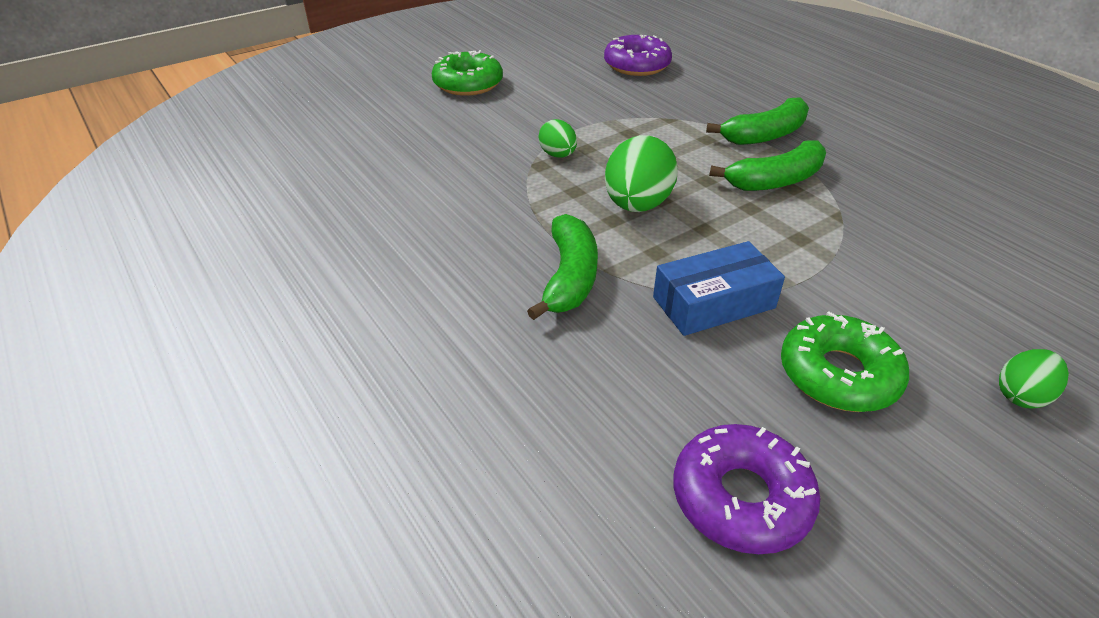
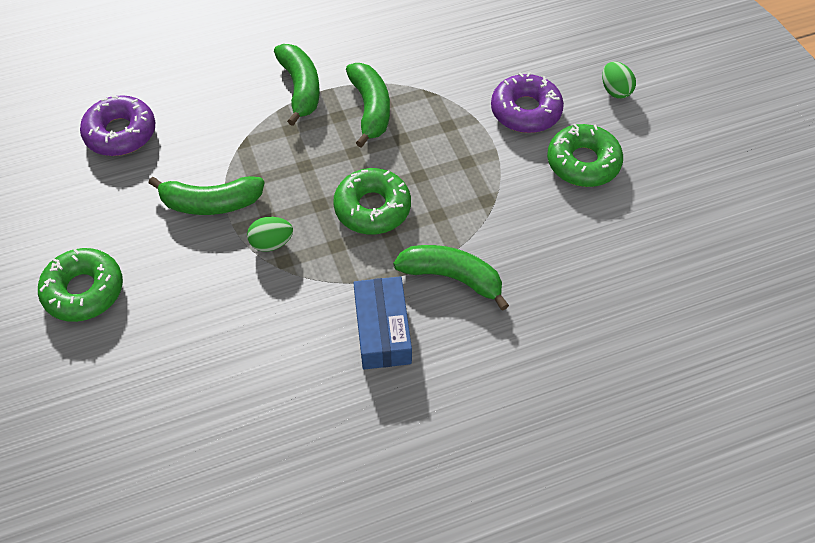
camera: 75 degrees left, 15 degrees up
green egg [605,135,678,212] -> green donut [333,168,411,234]
blue box [653,241,785,336] -> blue box moved to [353,276,412,369]
purple donut [674,424,820,554] -> purple donut moved to [491,72,564,133]
none -> green banana [149,176,264,215]

